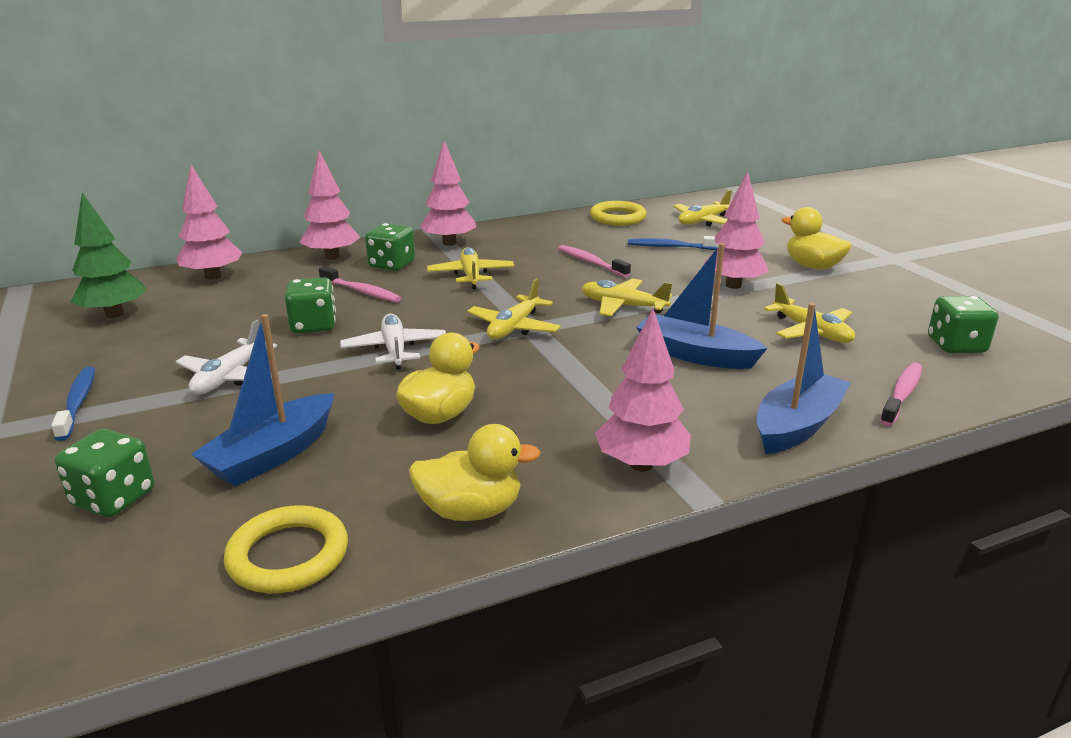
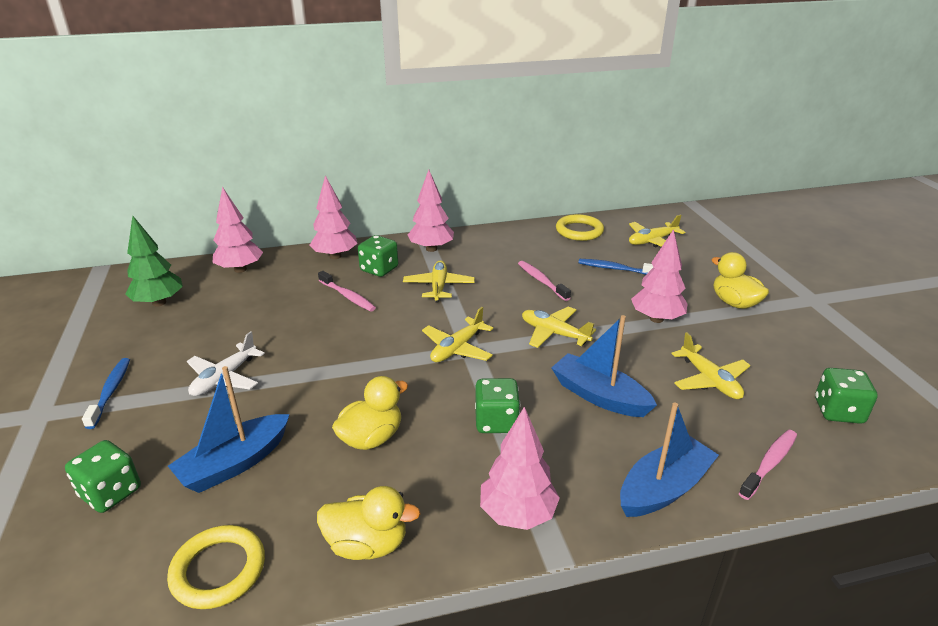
camera: 10 degrees right, 5 degrees up
green dice [285,278,336,333] -> green dice moved to [475,378,520,433]
white plane [340,313,446,369] -> none

